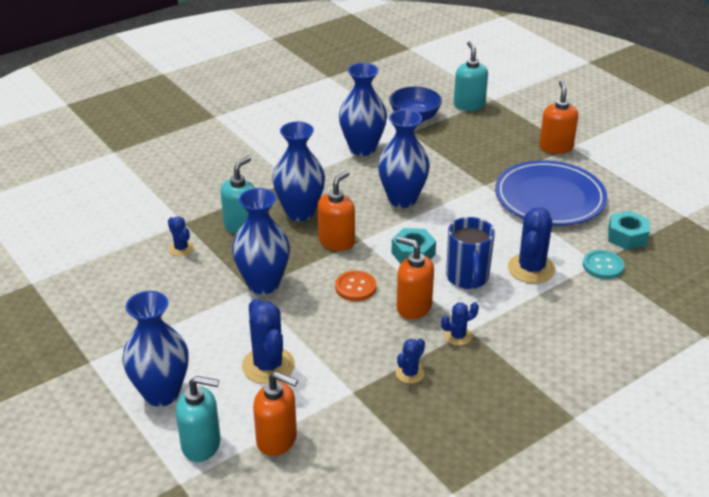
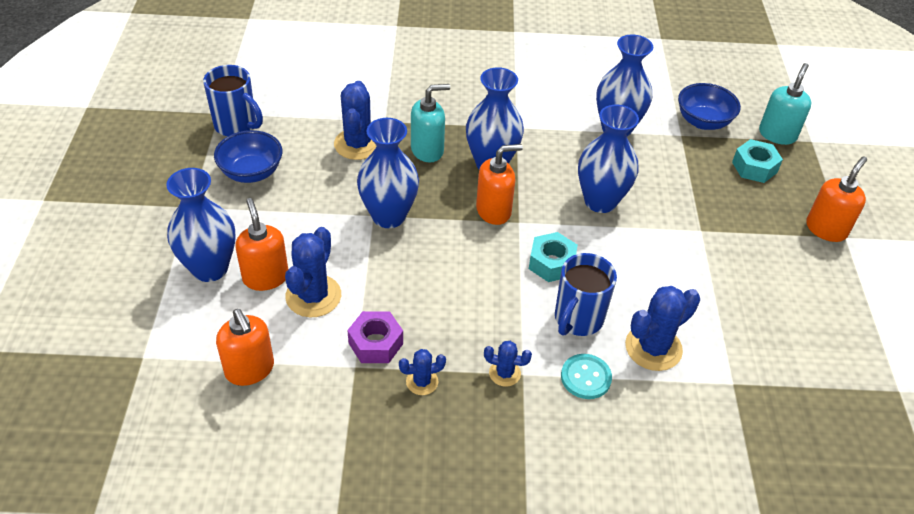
camera: 35 degrees right, 10 degrees up
blue cactus [168,216,194,256] -> blue cactus [334,81,376,160], size x1.84
turquoise soap dispenser [176,376,221,462] -> none
orange button [335,271,377,301] -> none
orange soap dispenser [396,236,434,319] -> orange soap dispenser moved to [235,198,288,291]
blue plate [495,160,607,225] -> none
turquoise button [583,250,624,279] -> turquoise button moved to [561,354,612,399]
turquoise nut [608,211,650,250] -> turquoise nut moved to [732,139,783,183]
none -> blue mug [203,65,263,136]
none -> blue bowl [214,130,282,183]
none -> purple nut [347,311,403,363]

